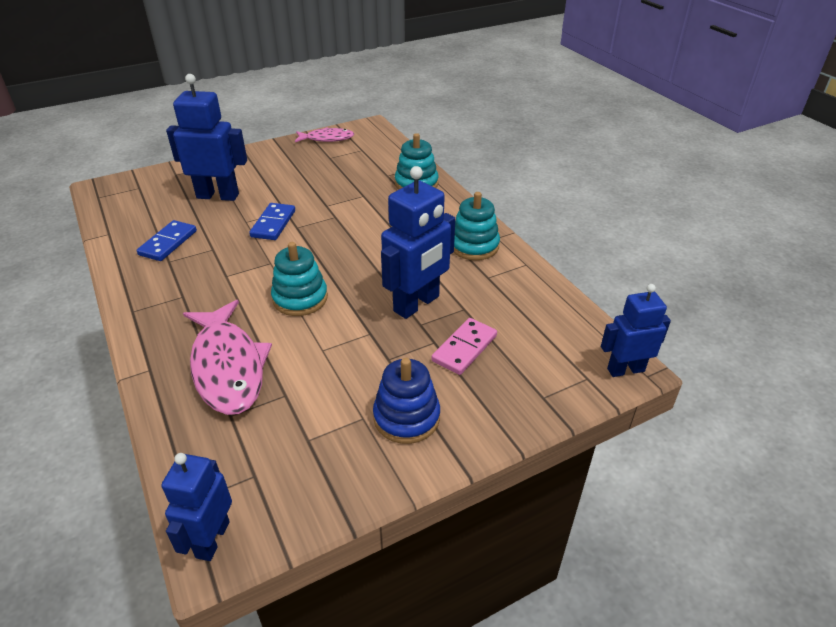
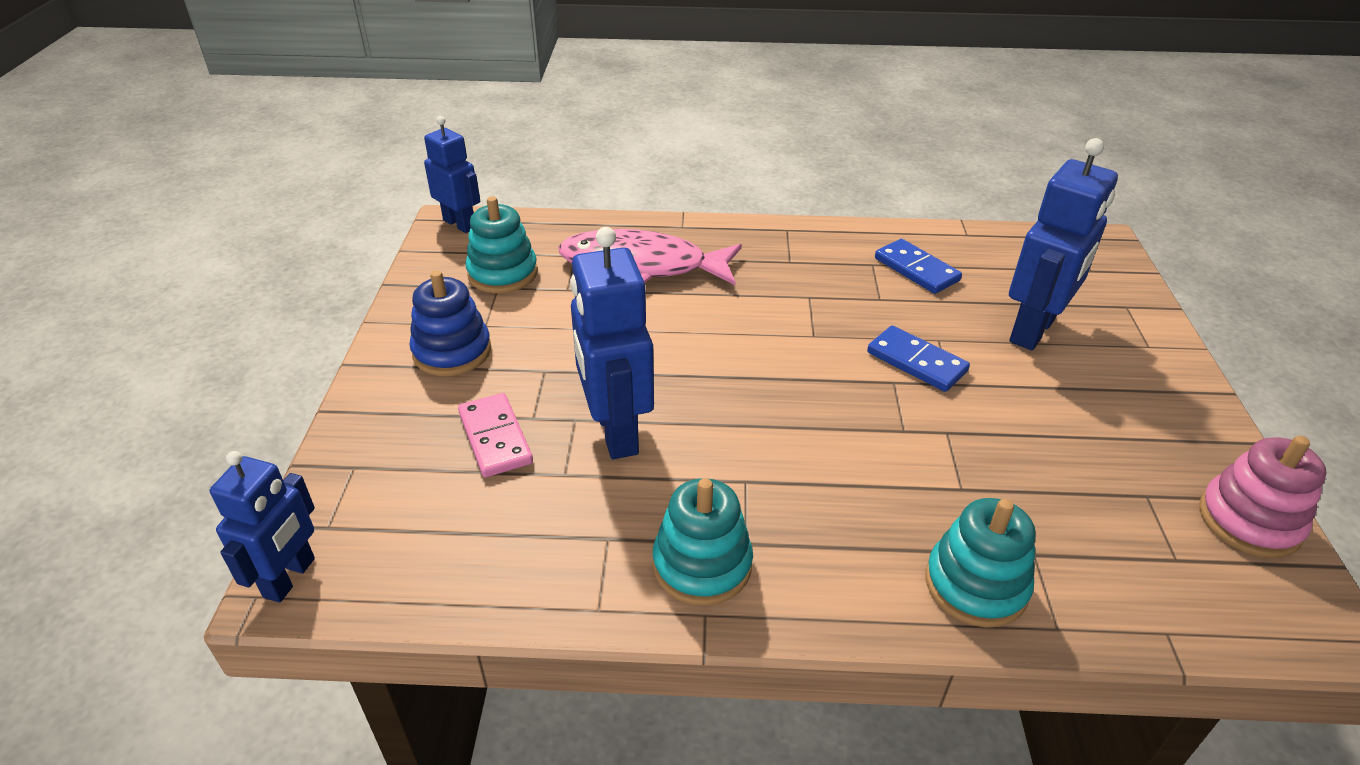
camera: 120 degrees right, 0 degrees up
turquoise stacking toy [271,242,328,316] -> turquoise stacking toy moved to [465,196,538,293]
pink fish [295,127,354,142] -> pink stacking toy [1199,436,1327,558]

